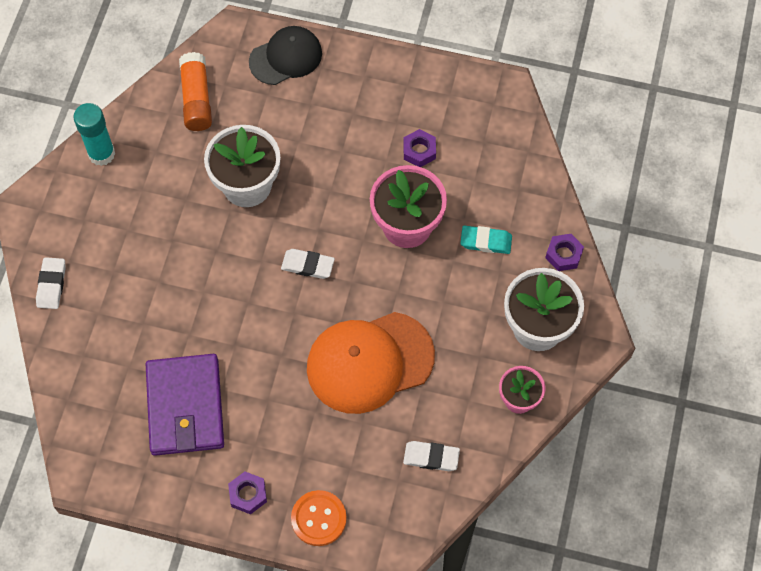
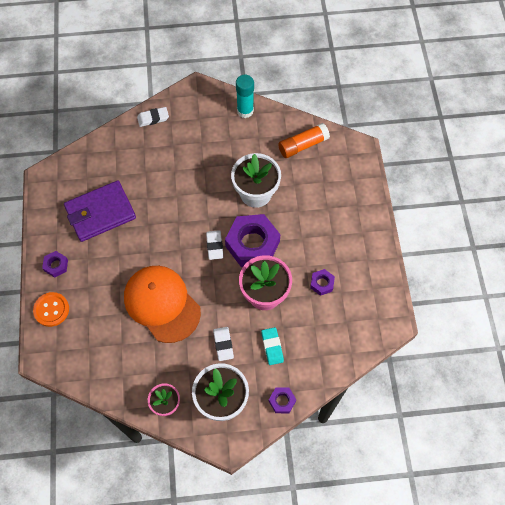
camera: 70 degrees right, 0 degrees up
black cap [249,26,322,85] -> none
white eraser [403,441,460,471] -> white eraser moved to [213,327,234,361]
none -> purple nut [225,214,280,267]

